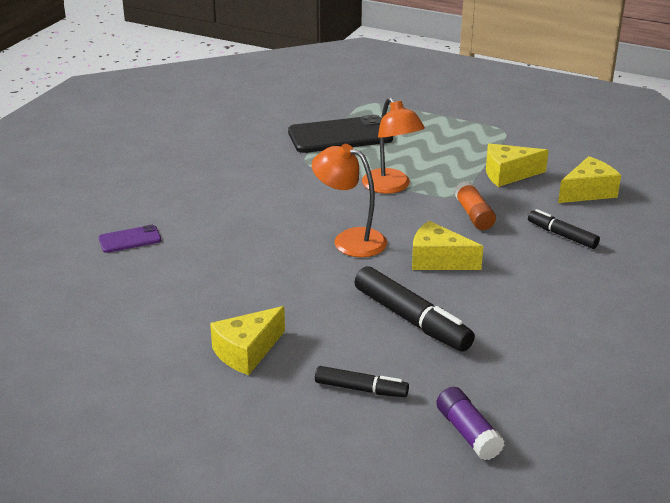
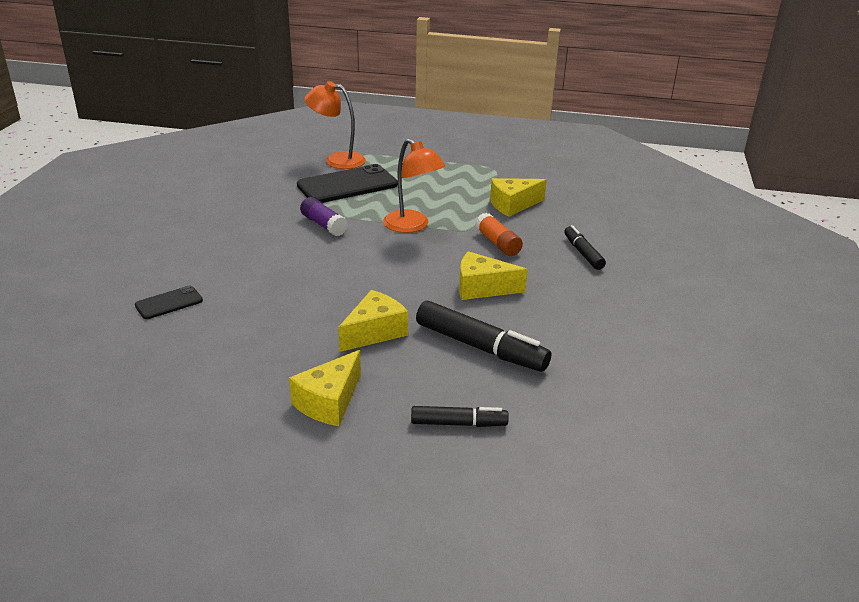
camera: 15 degrees left, 0 degrees up
purple phone [99,225,161,253] -> black phone [135,286,203,319]
orange lamp [312,144,387,257] -> orange lamp moved to [304,81,366,169]
purple glue stick [436,387,505,460] -> purple glue stick moved to [300,197,348,236]
black marker [528,209,600,249] -> black marker turned 45 degrees clockwise [564,225,606,270]
yellow cheese [558,156,621,203] -> yellow cheese moved to [338,290,408,352]

